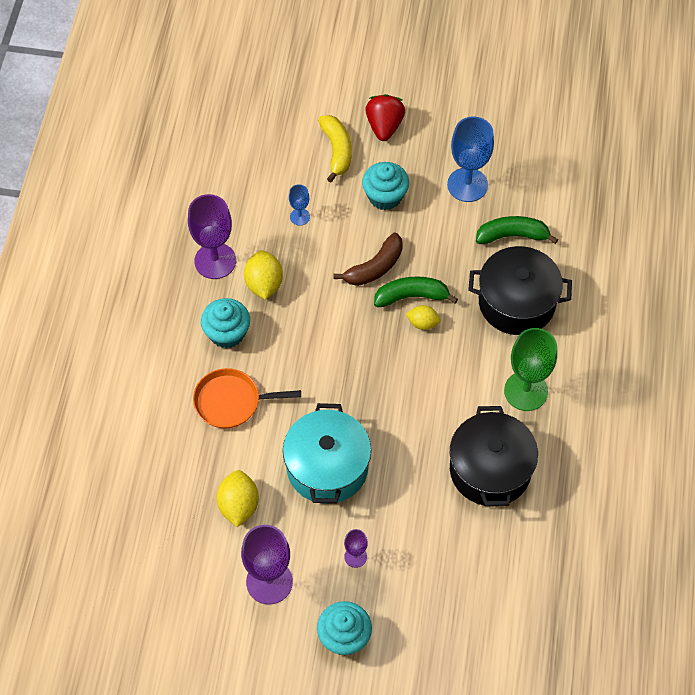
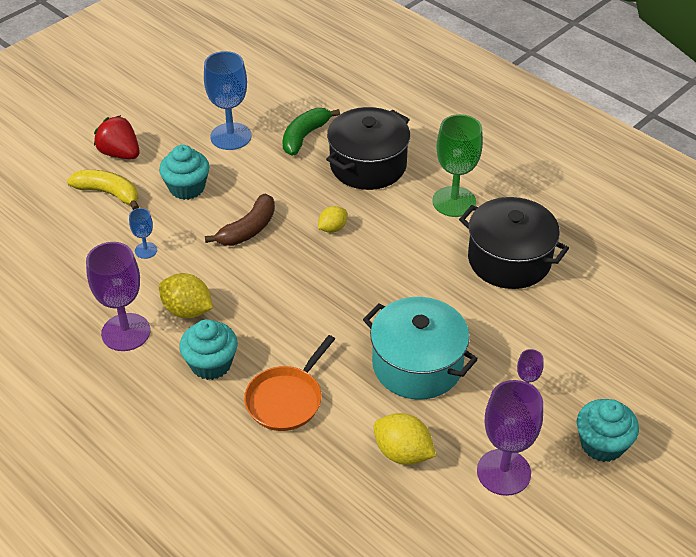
camera: 55 degrees left, 15 degrees down
brown banana [333,233,403,286] -> brown banana turned 45 degrees clockwise [205,193,275,246]
green banana [374,276,458,307] -> none

